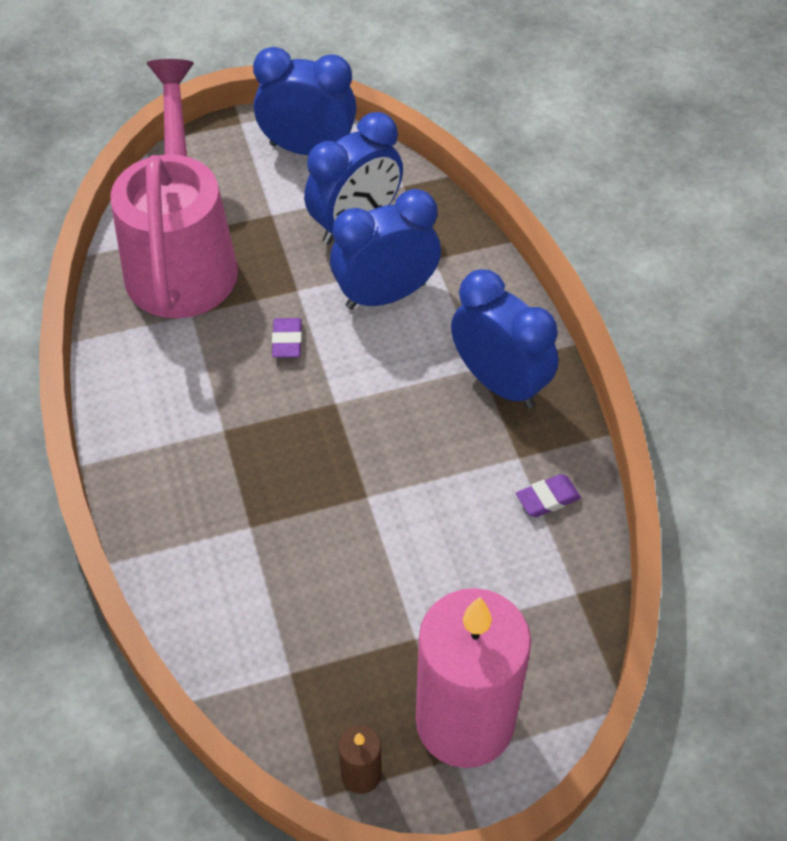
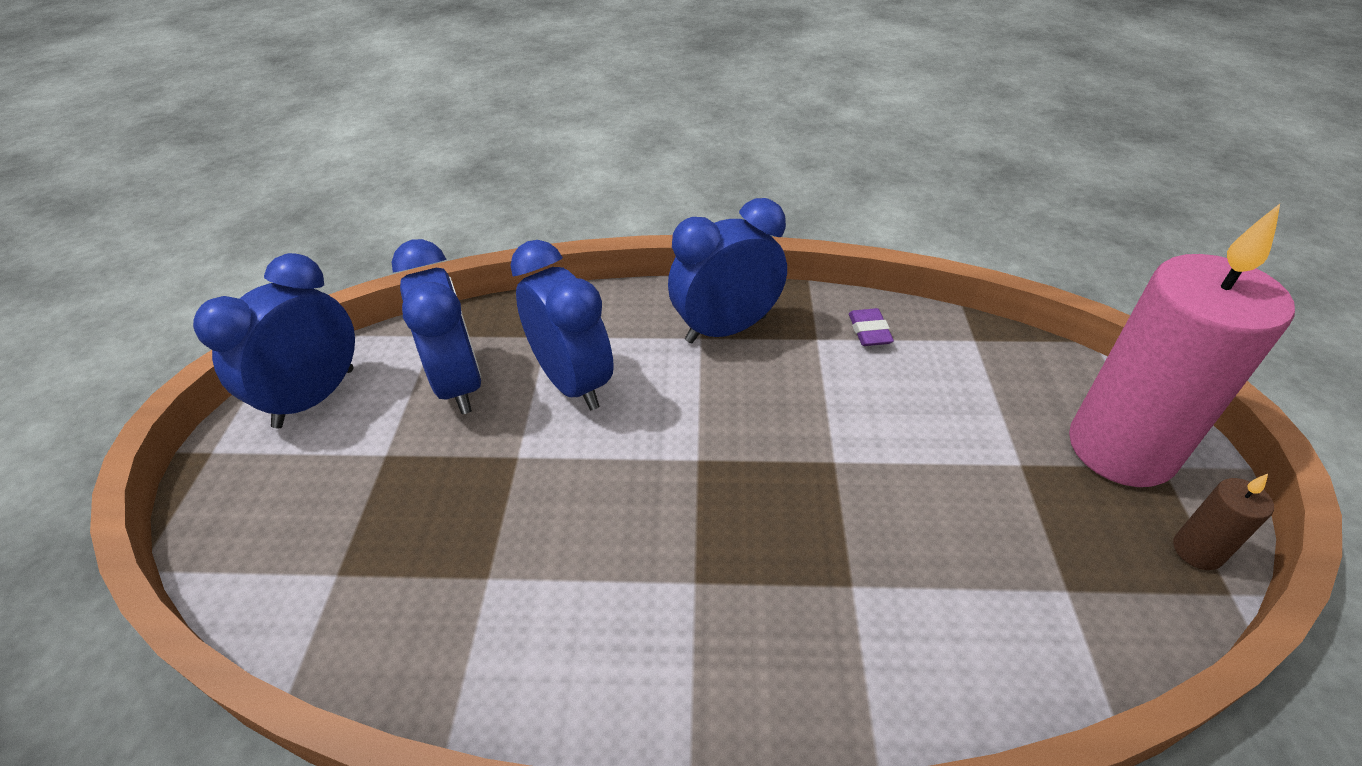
camera: 70 degrees left, 10 degrees down
pink watering can [110,59,238,318] -> none
purple eraser [272,318,302,358] -> none
blue clock [330,189,441,309] -> blue clock turned 150 degrees clockwise [510,240,614,410]

